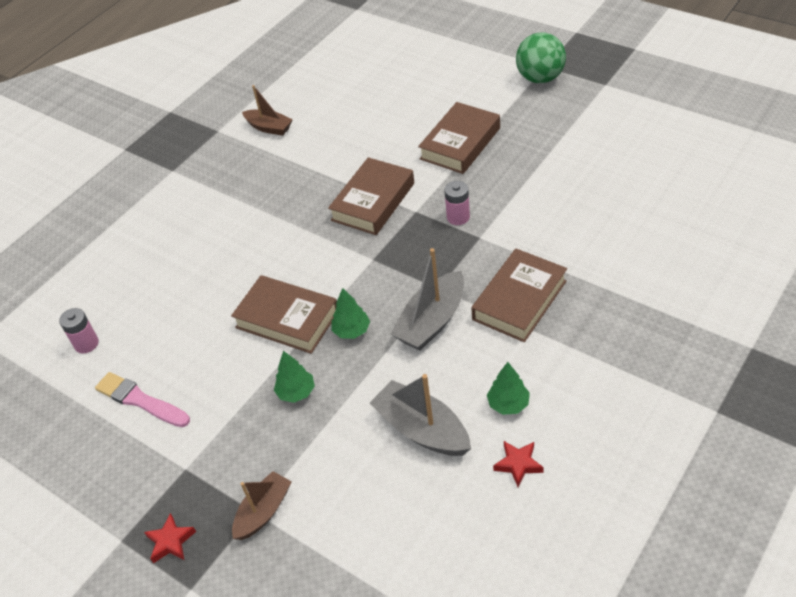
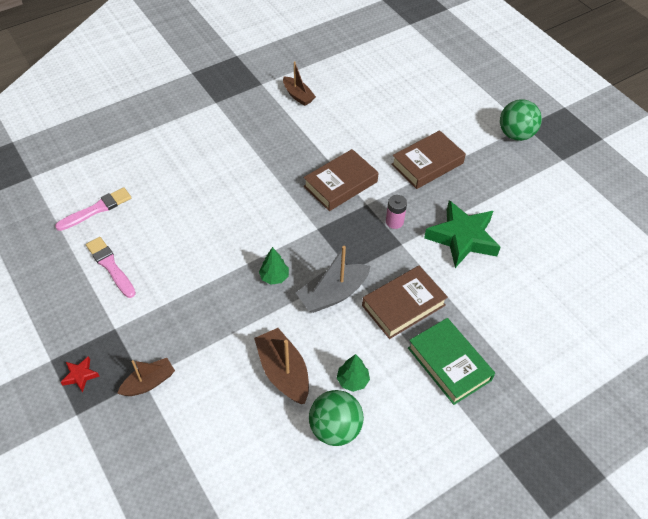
camera: 15 degrees right, 5 degrees up
pink battery [59,308,99,353] -> pink brush [55,187,131,231]
brown book [231,275,337,354] -> none
green tree [274,351,315,403] -> none
grey boat [370,374,471,456] -> brown boat [254,328,309,404]
red star [493,441,544,487] -> green ball [309,390,364,446]
none -> green book [408,318,495,405]
none -> green star [424,200,501,268]

